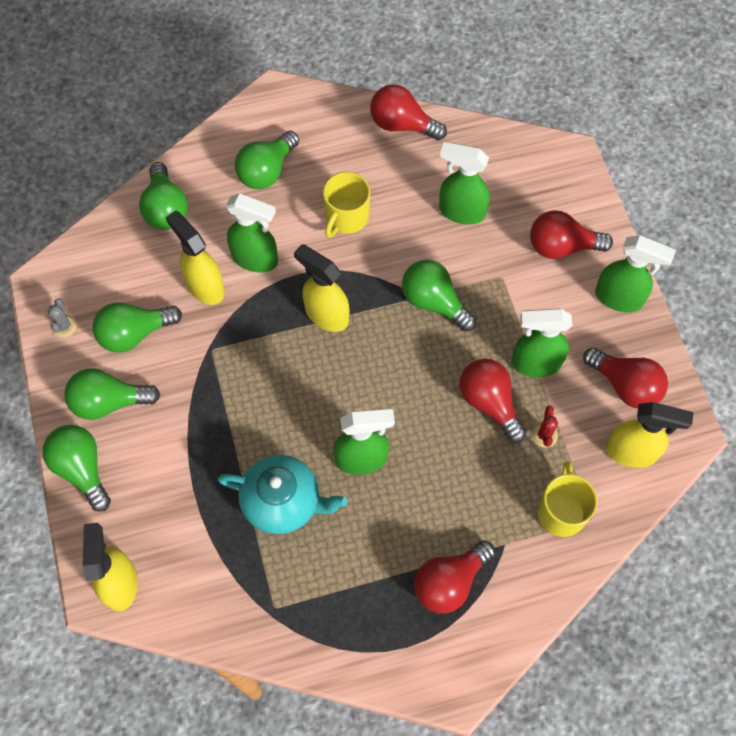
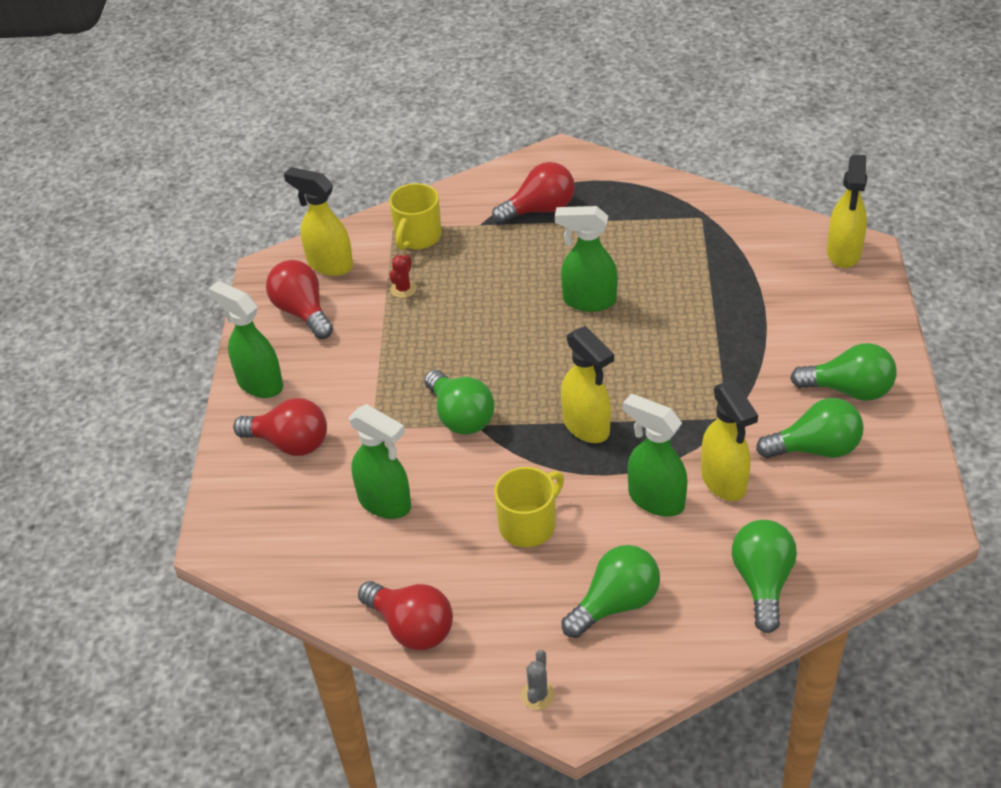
camera: 160 degrees left, 20 degrees down
green light bulb [42,425,111,512] -> none
grey cactus [47,298,77,338] -> grey cactus moved to [521,650,555,710]
turquoise teapot [218,455,347,534] -> none
red light bulb [459,359,526,443] -> none
green spray bottle [512,308,572,377] -> none

